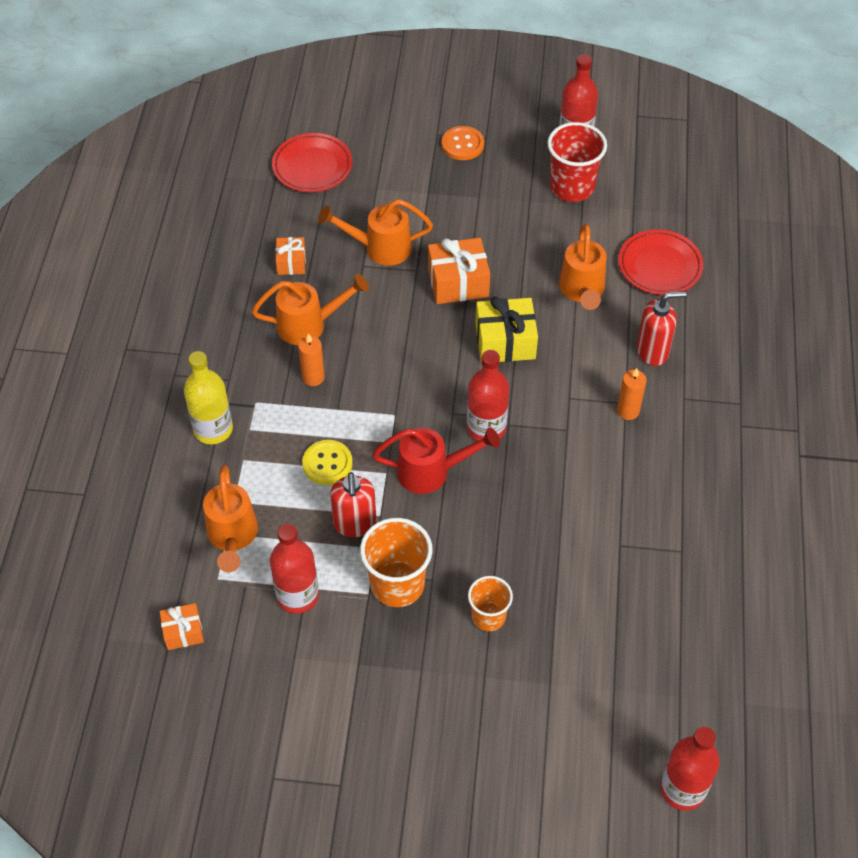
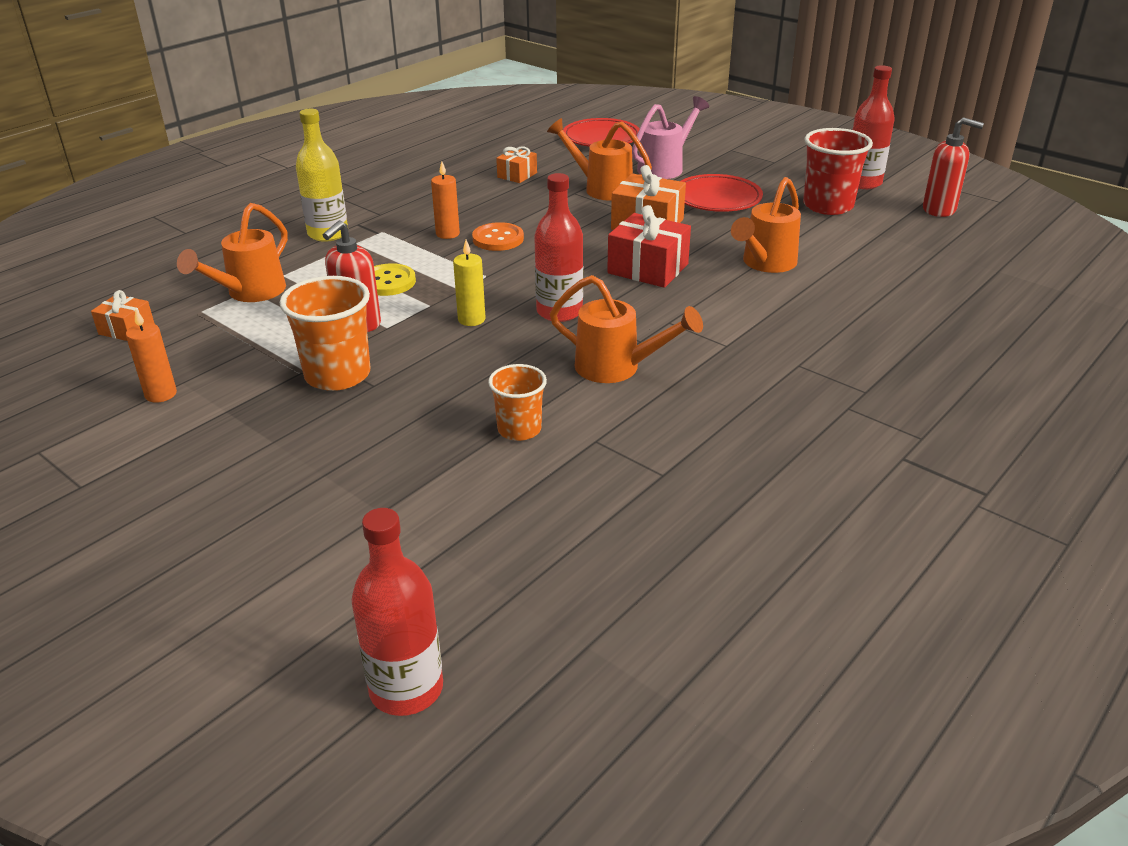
camera: 35 degrees right, 20 degrees down
orange watering can [252,274,369,345] -> orange watering can moved to [550,275,703,383]
red bottle [270,524,319,614] -> none
red watering can [372,427,500,494] -> yellow candle [453,240,486,326]
orange button [442,126,484,160] -> orange button moved to [472,222,524,251]
orange cup [468,576,513,631] -> orange cup moved to [488,364,547,441]
yellow gift [475,297,538,362] -> red gift [607,205,691,288]
orange candle [617,368,646,420] -> orange candle moved to [126,309,177,403]
red plate [618,229,703,295] -> red plate moved to [681,174,763,212]
red soap dispenser [637,291,686,366] -> red soap dispenser moved to [923,117,984,217]
none -> pink watering can [632,96,709,179]

